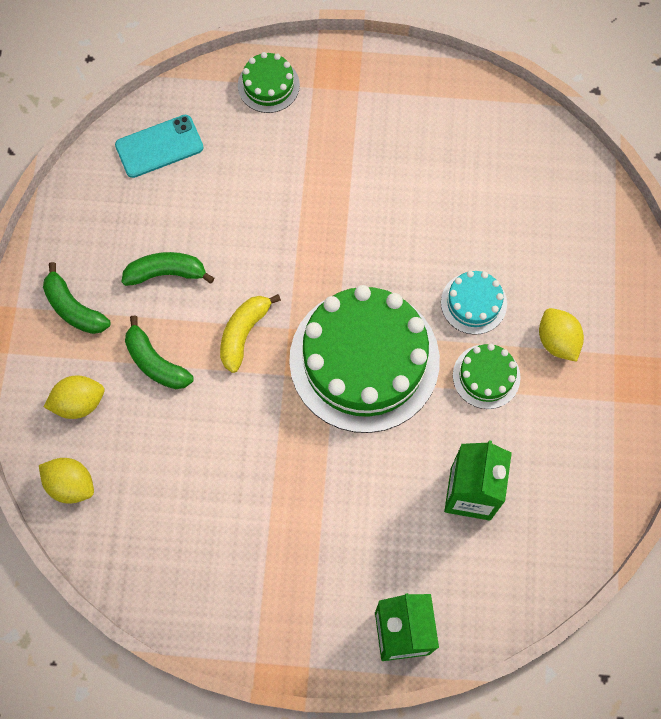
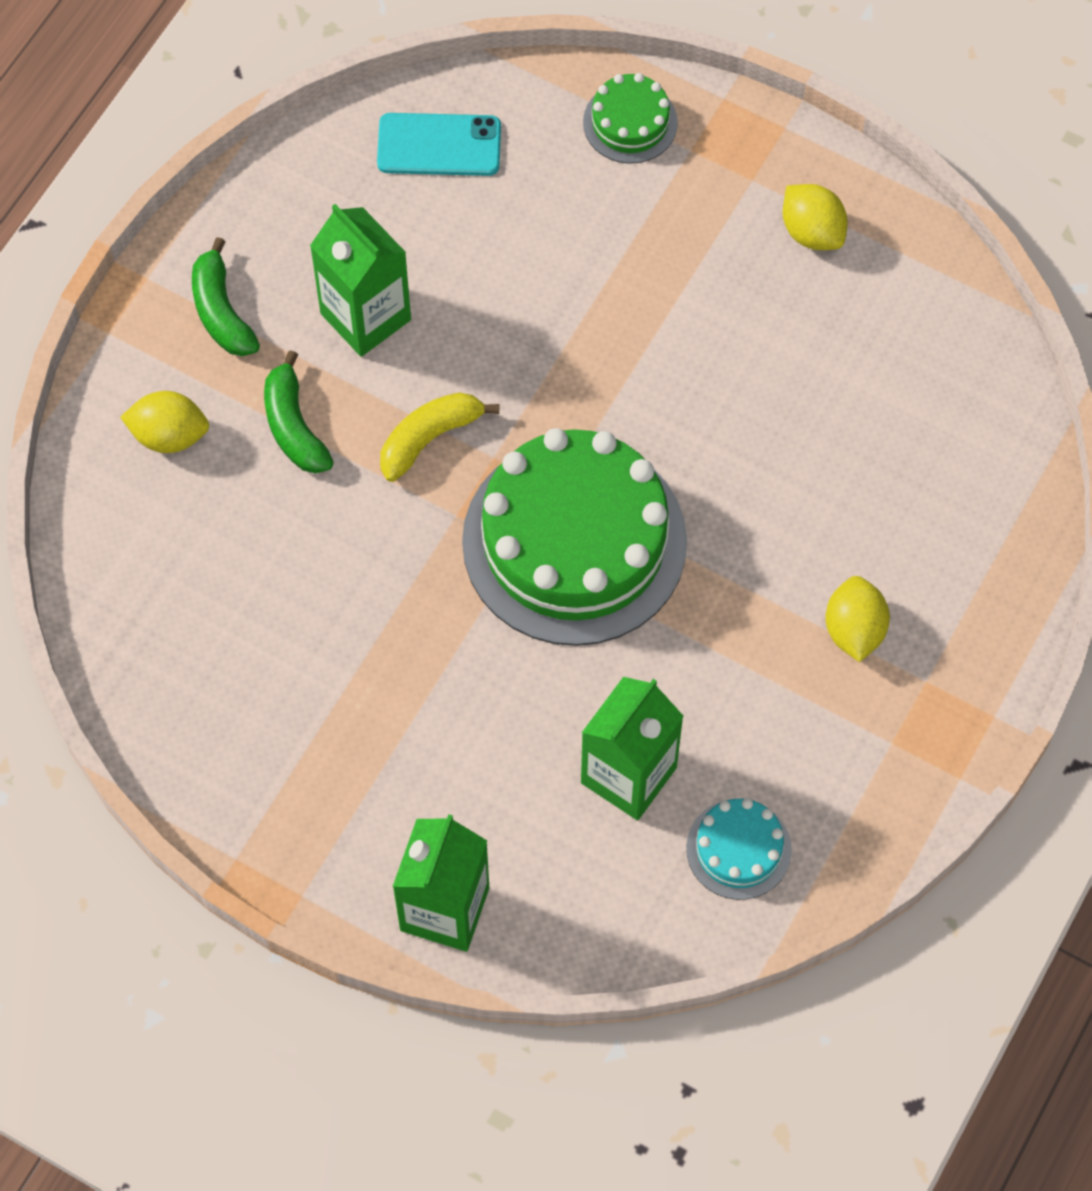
camera: 25 degrees right, 5 degrees down
yellow lemon [39,458,94,504] -> yellow lemon moved to [782,184,848,250]
green banana [121,252,214,286] -> green carton [310,204,411,357]
turquoise cake [441,271,507,335] -> turquoise cake moved to [686,798,792,900]
green cake [453,344,521,409] -> none

